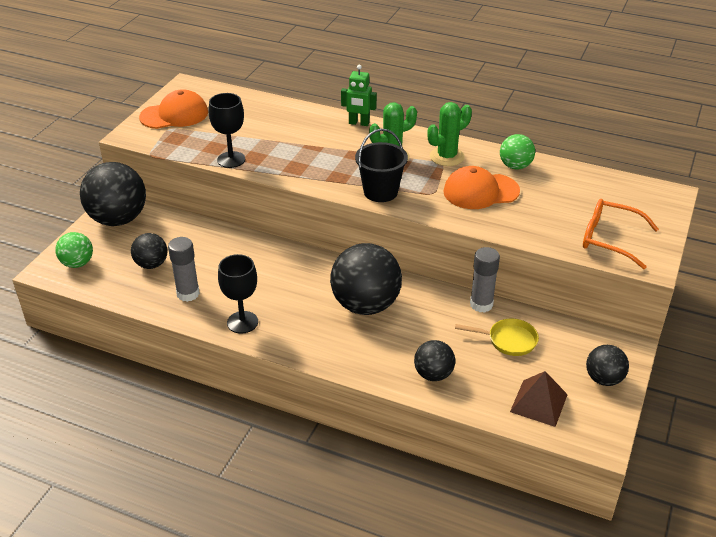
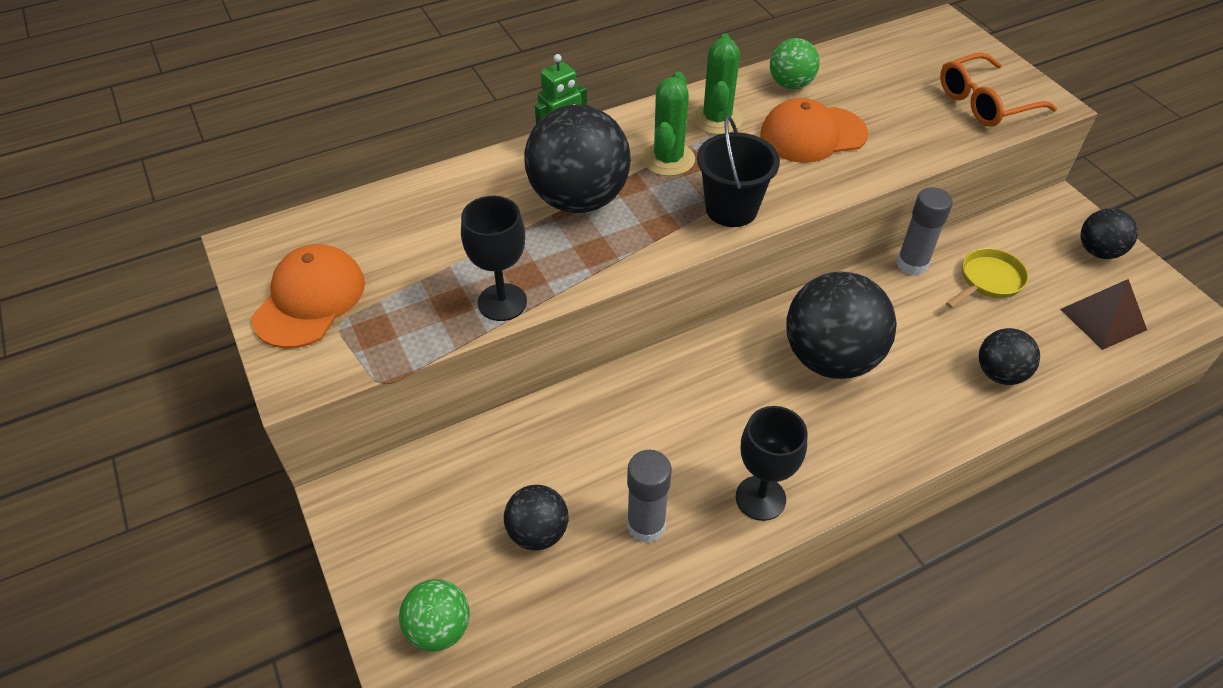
camera: 50 degrees left, 10 degrees up
black ball [80,162,146,226] -> black ball moved to [524,104,631,213]
orange cap [444,166,520,209] -> orange cap turned 45 degrees clockwise [760,98,868,163]

